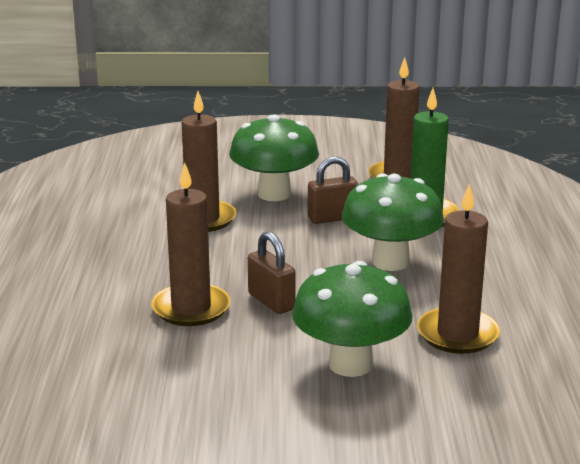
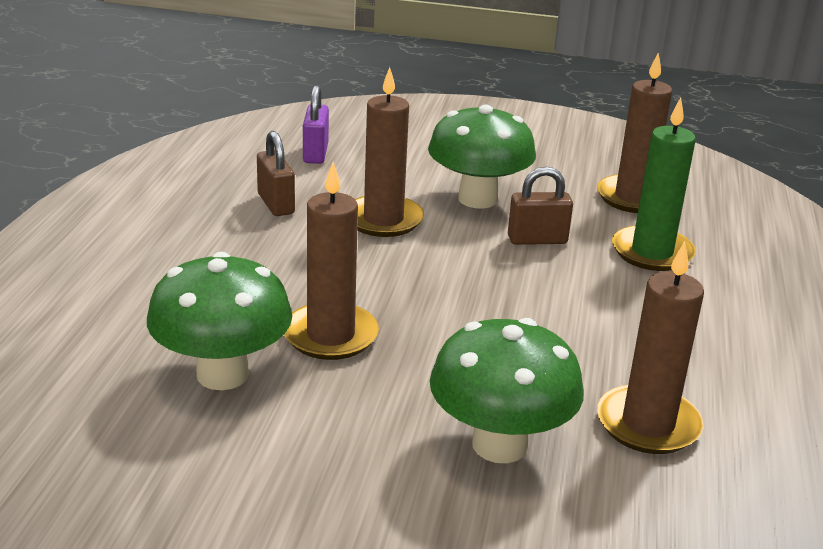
camera: 10 degrees right, 5 degrees up
brown padlock [248,231,296,314] -> brown padlock moved to [257,131,295,216]
green mushroom [342,173,444,271] -> green mushroom moved to [147,252,292,390]
none -> purple padlock [303,85,329,164]

